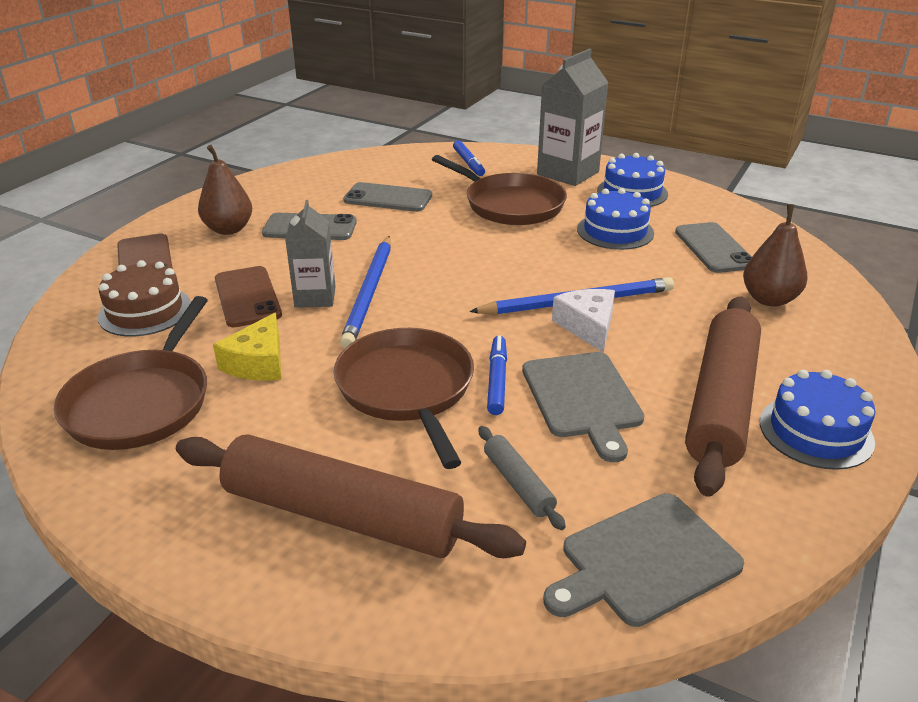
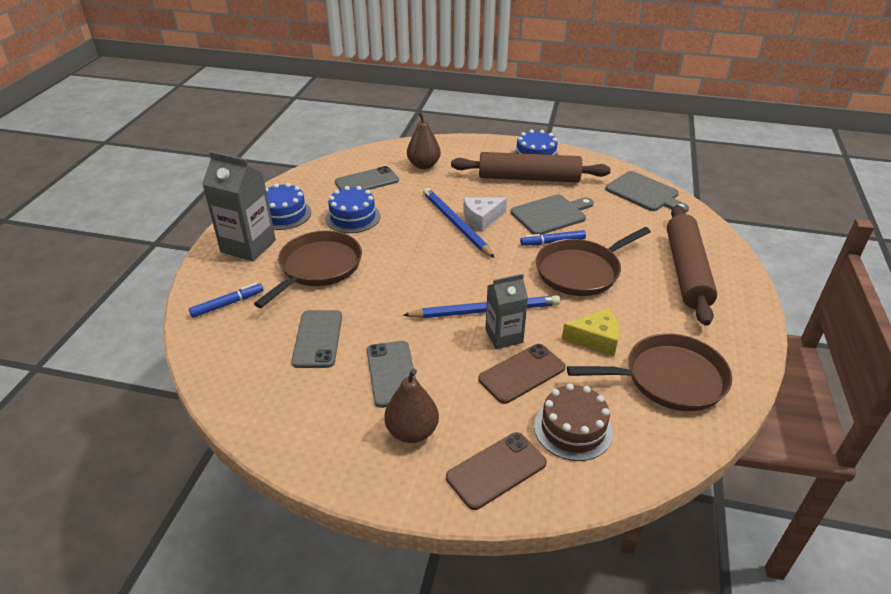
camera: 105 degrees left, 5 degrees up
grey rolling pin [478,426,566,530] -> none

